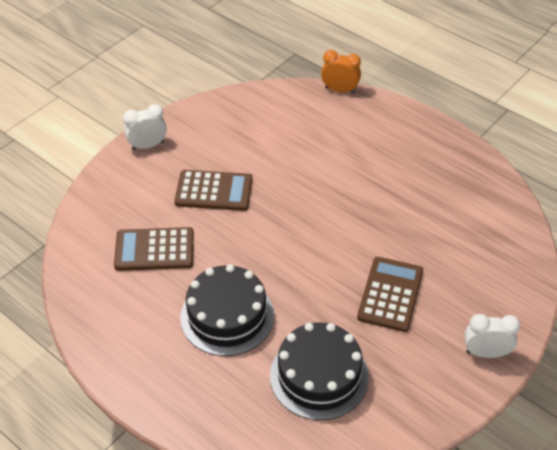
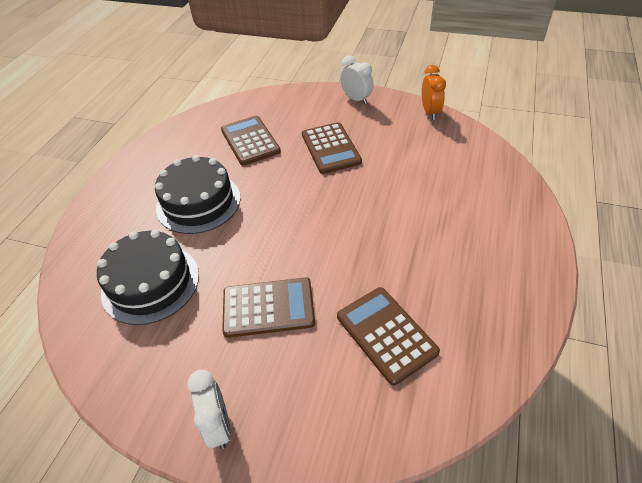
camera: 70 degrees right, 0 degrees up
orange clock [321,50,361,94] -> orange clock moved to [422,65,446,120]
none -> brown calculator [337,287,440,386]

